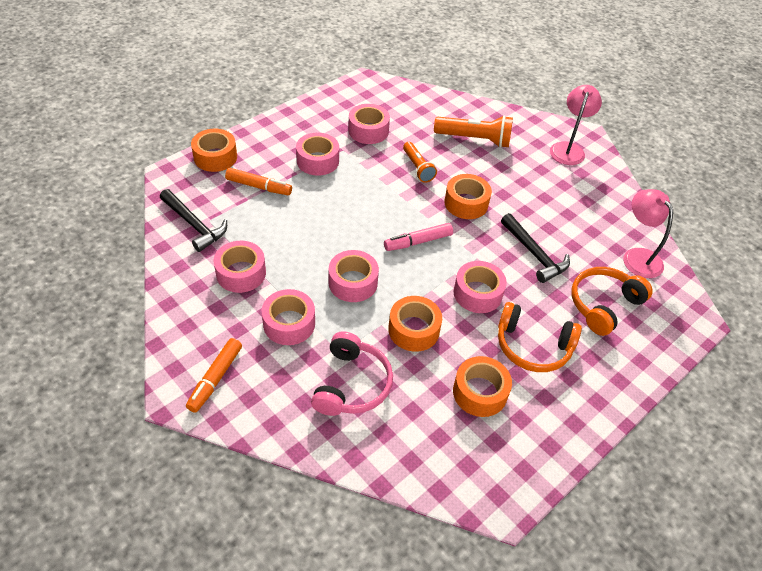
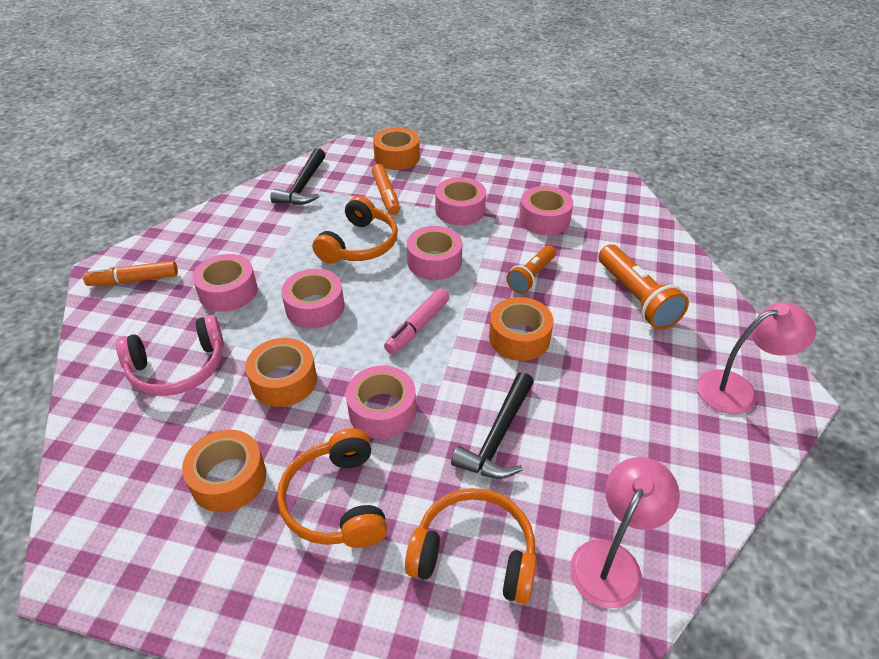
camera: 60 degrees right, 5 degrees down
pink tape [213,241,266,293] -> pink tape moved to [407,226,462,280]
pink marker [384,223,453,251] -> pink marker turned 90 degrees counterclockwise [384,288,450,354]
none -> orange headphones [312,196,398,264]

